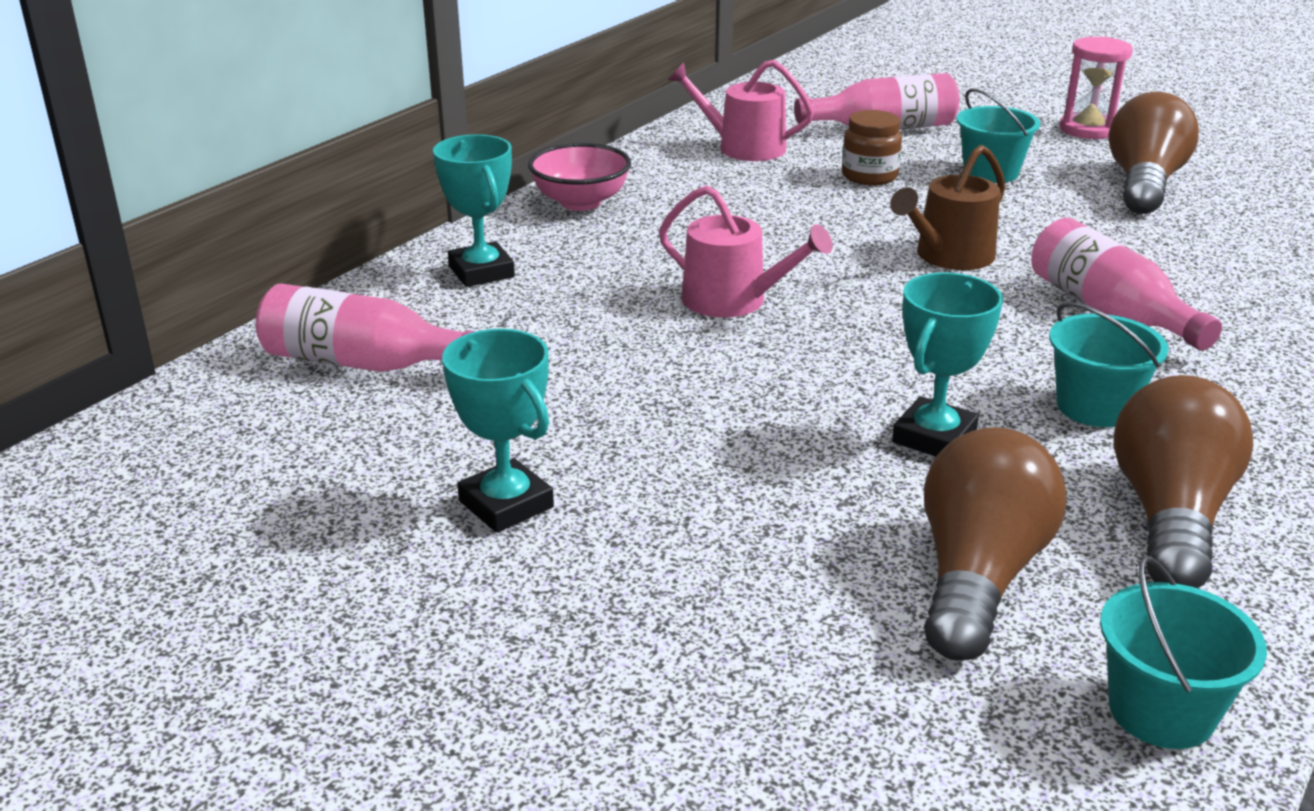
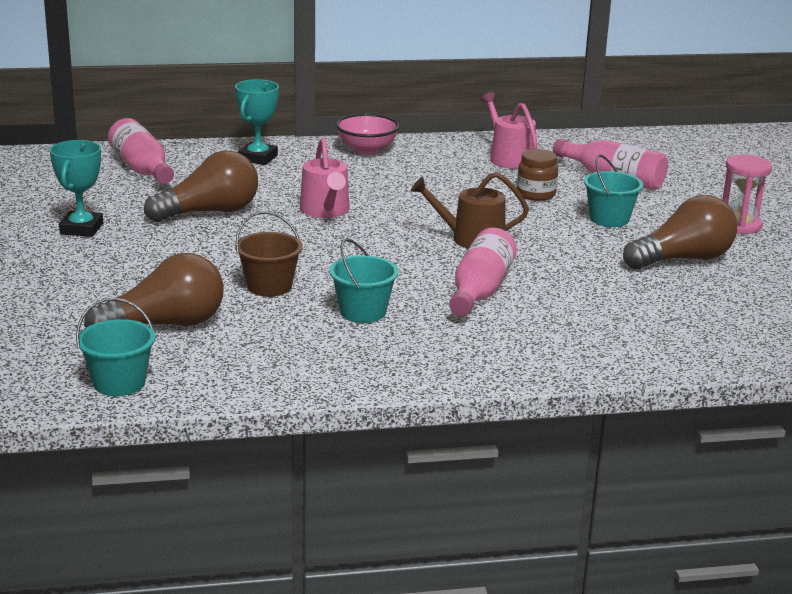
camera: 45 degrees right, 5 degrees down
turquoise trophy [892,272,1003,457] -> brown bucket [235,211,303,297]
brown light bulb [1113,375,1253,588] -> brown light bulb moved to [144,151,258,222]

